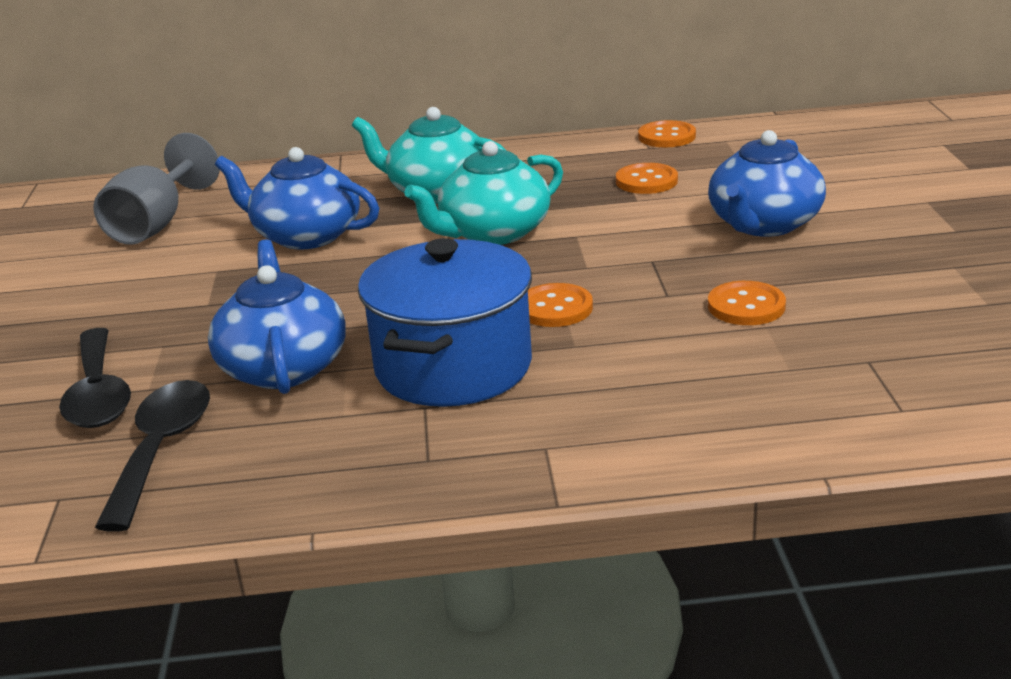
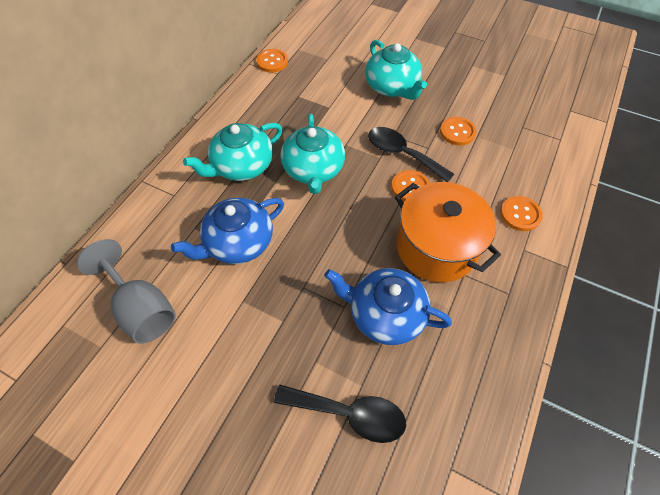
camera: 60 degrees left, 30 degrees up
black spoon [95,380,210,532] -> black spoon moved to [368,127,454,182]
blue pot [358,238,532,407] -> orange pot [395,182,501,282]
orange button [616,163,678,194] -> orange button moved to [500,196,542,231]
blue teapot [708,130,826,237] -> turquoise teapot [365,40,427,100]

